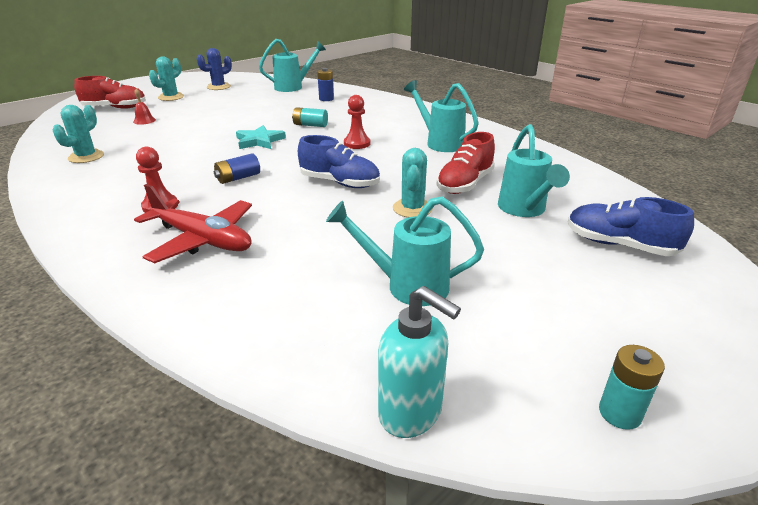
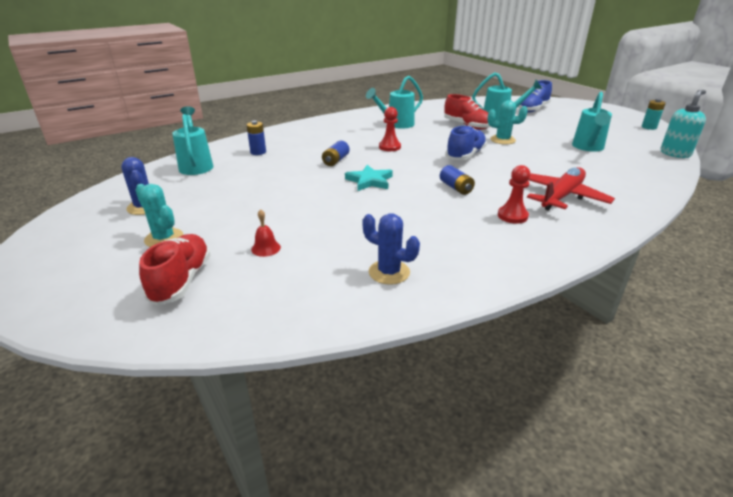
camera: 80 degrees left, 0 degrees up
turquoise cactus [53,105,104,163] -> blue cactus [362,213,420,285]
turquoise battery [292,107,328,127] -> blue battery [322,141,349,166]

